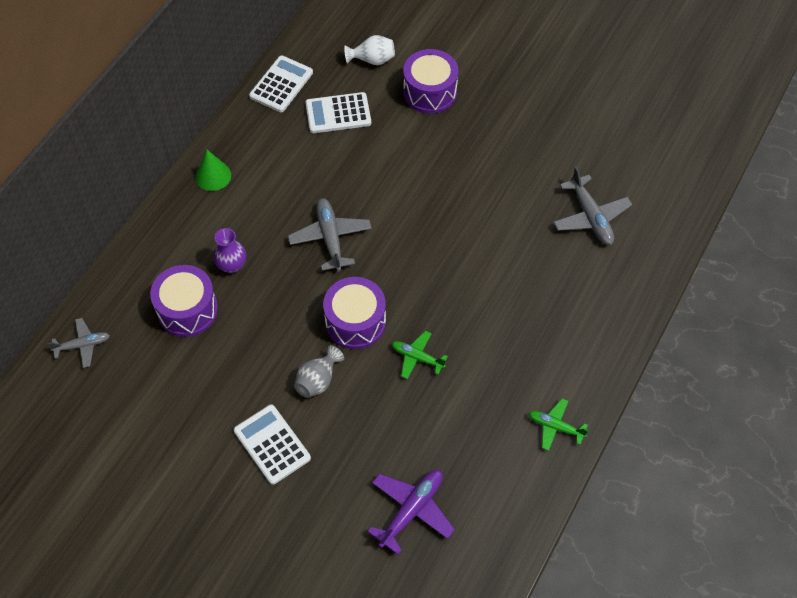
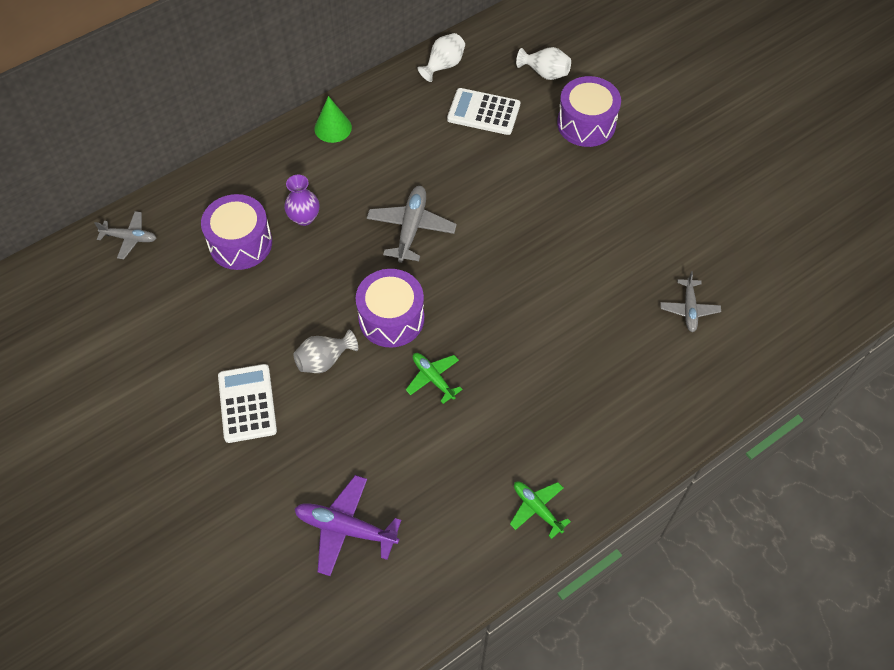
camera: 25 degrees right, 0 degrees up
white calculator [249,55,313,112] -> white vase [418,33,465,82]
purple plane [368,470,455,555] -> purple plane turned 135 degrees counterclockwise [294,475,401,576]
grey plane [553,167,632,245] -> grey plane [660,271,721,332], size x0.64

